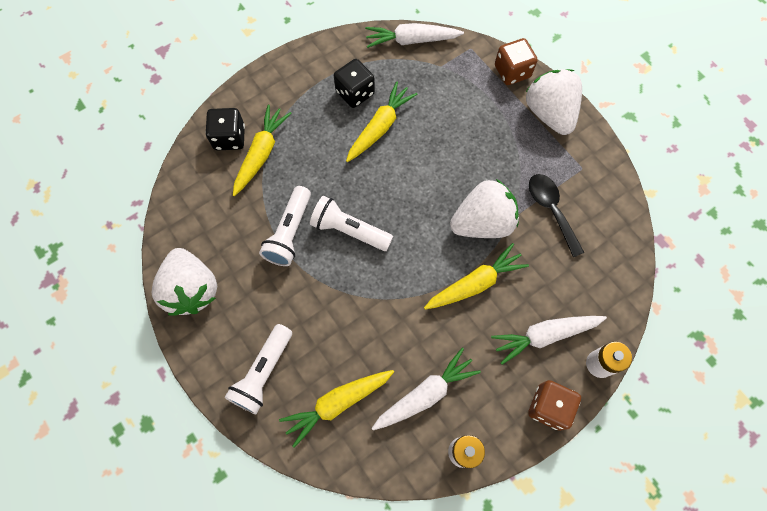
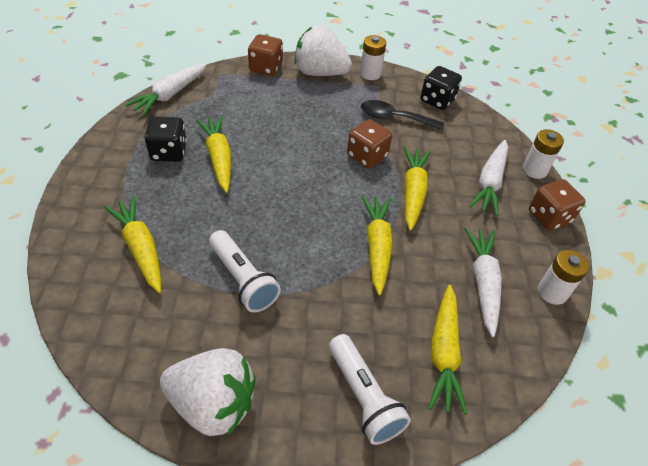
camera: 55 degrees left, 20 degrees down
black dice [206,108,245,150] -> black dice moved to [420,66,462,110]
white flashlight [310,196,393,251] -> none
white strawberry [450,179,519,238] -> brown dice [347,119,392,169]
none -> white battery [360,35,386,80]
none -> yellow carrot [361,196,393,295]

